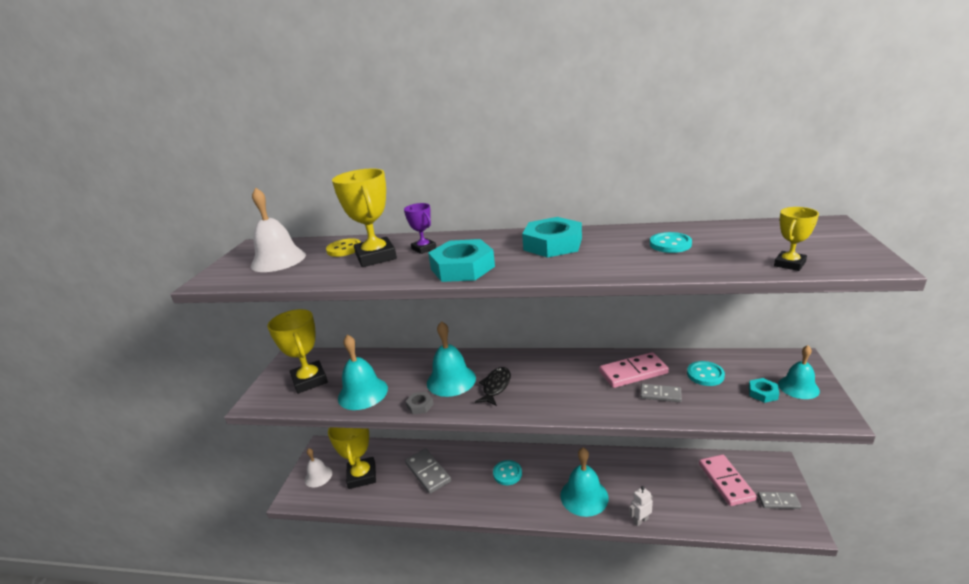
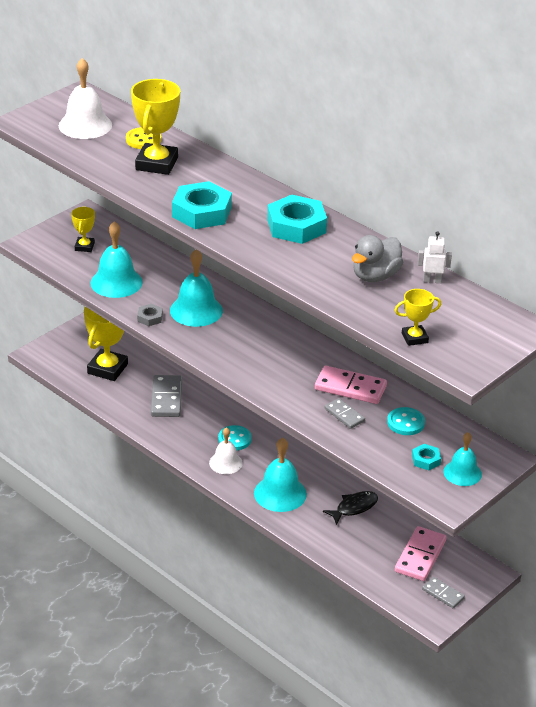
camera: 30 degrees right, 10 degrees up
yellow trophy [267,309,328,394] -> yellow trophy [71,207,95,252], size x0.53
white bell [305,448,332,487] -> white bell moved to [209,427,243,474]
purple trophy [404,203,436,254] -> none
black fish [475,367,511,406] -> black fish moved to [323,491,378,525]
white robot [629,486,653,527] -> white robot moved to [418,231,452,283]
turquoise button [650,232,692,253] -> grey duck [352,235,403,282]

